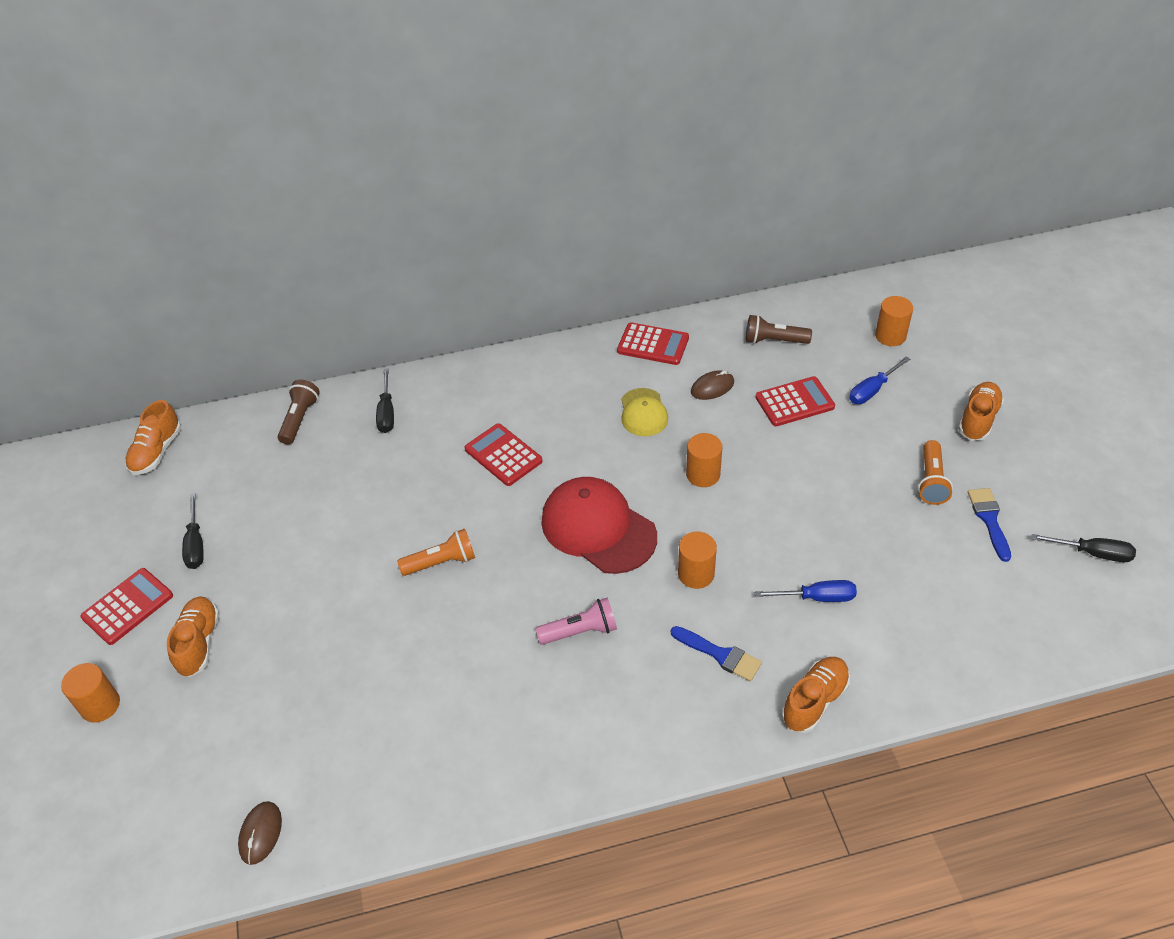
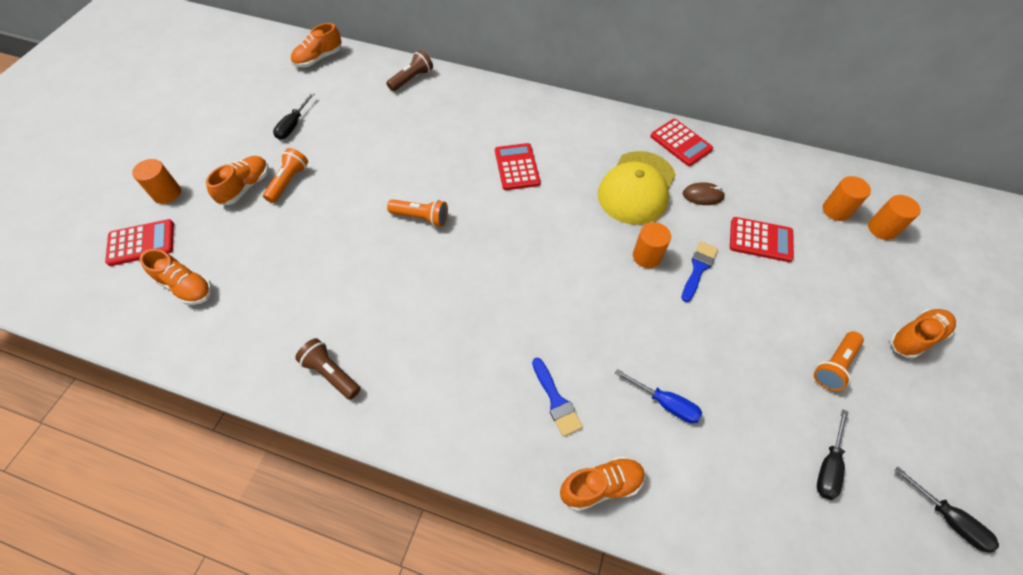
camera: 30 degrees right, 10 degrees up
red calculator [80,568,173,645] -> red calculator moved to [105,219,174,266]
brown mouse [238,801,282,865] -> none
black screwdriver [376,369,394,433] -> black screwdriver moved to [817,409,848,500]
pink flashlight [535,598,617,645] -> none
red cap [541,477,657,574] -> none
yellow cap [621,388,668,436] -> yellow cap [598,151,676,225], size x1.78
orange cylinder [678,532,717,589] -> orange cylinder moved to [823,176,871,221]
brown flashlight [746,315,812,344] -> brown flashlight moved to [295,338,361,400]
blue screwdriver [849,356,910,404] -> none
blue brush [968,488,1011,562] -> blue brush moved to [681,241,718,302]
none -> orange shoe [140,249,212,305]
none -> orange flashlight [263,148,308,203]

